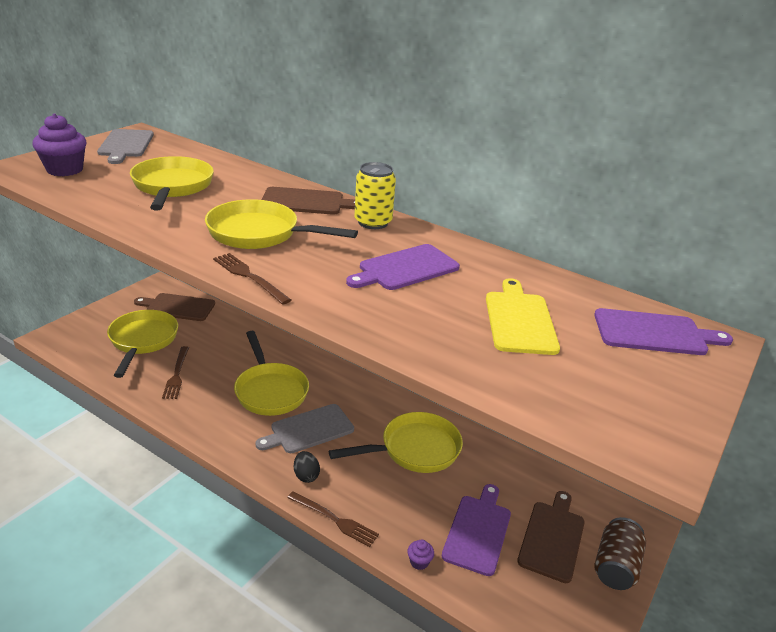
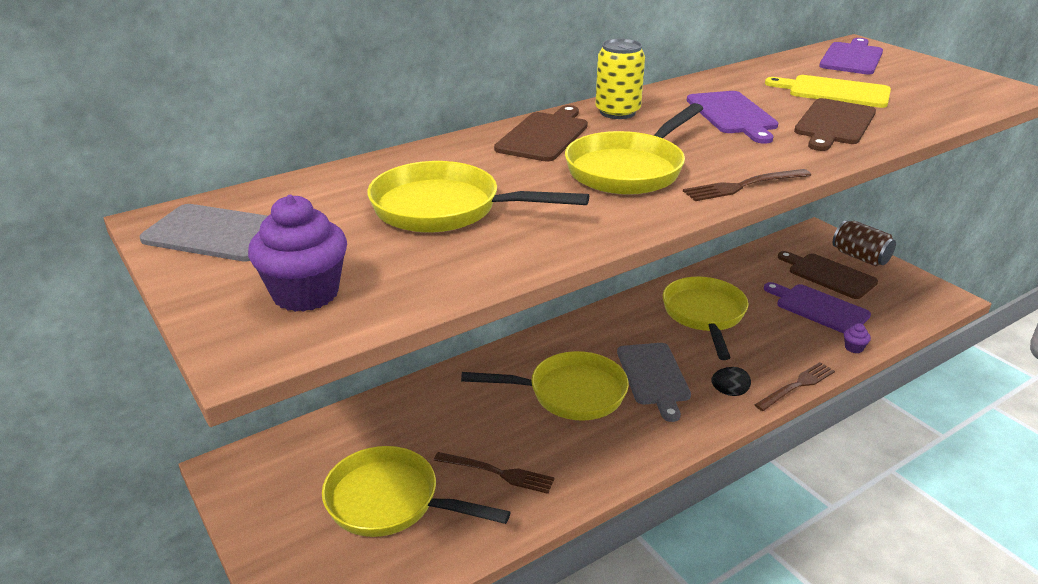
camera: 65 degrees left, 0 degrees up
brown cutting board [134,293,215,321] -> brown cutting board moved to [794,98,876,151]

